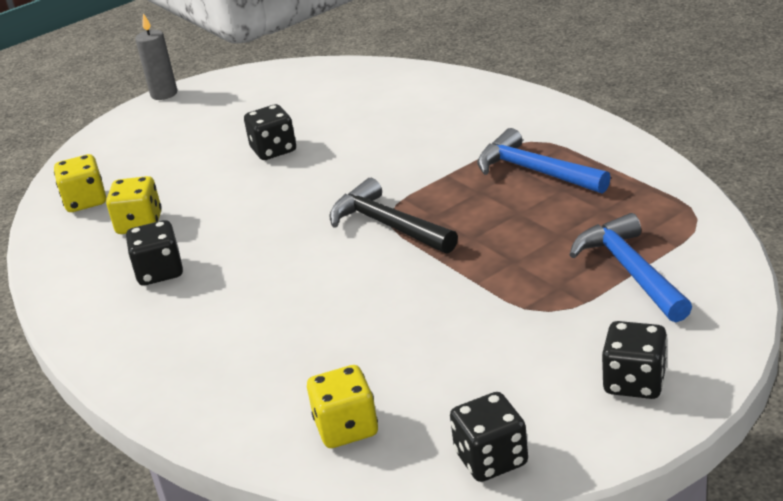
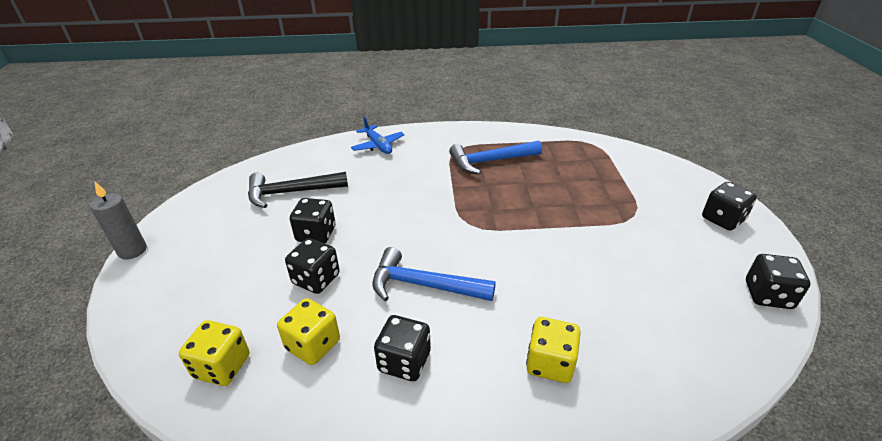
camera: 60 degrees left, 5 degrees up
yellow dice [307,365,378,448] -> yellow dice moved to [526,317,581,383]
black hammer [329,178,458,254] -> black hammer moved to [248,172,348,208]
blue hammer [570,213,692,322] -> blue hammer moved to [372,247,496,301]
none -> black dice [285,238,340,294]
none -> blue plane [351,117,405,154]

